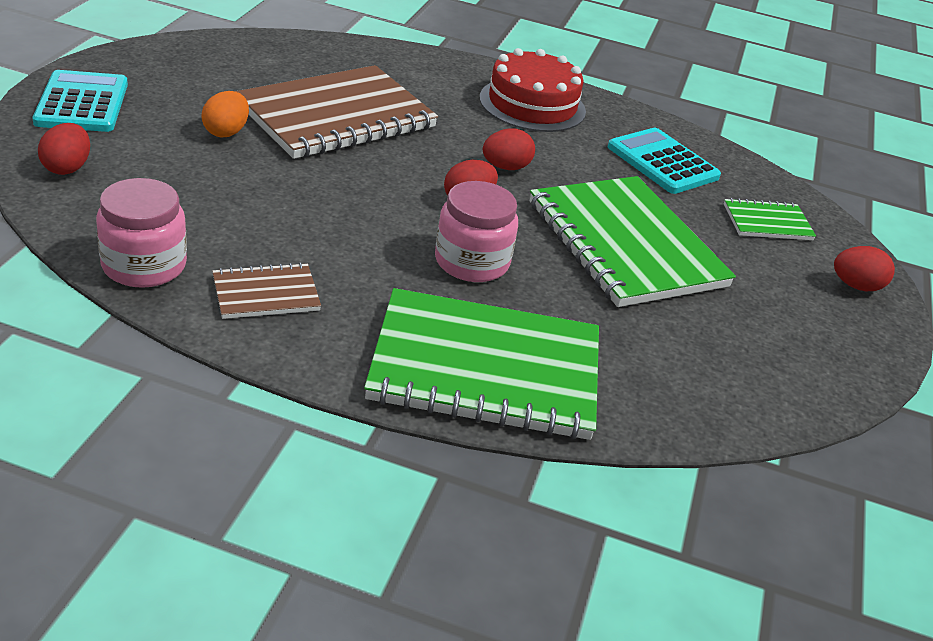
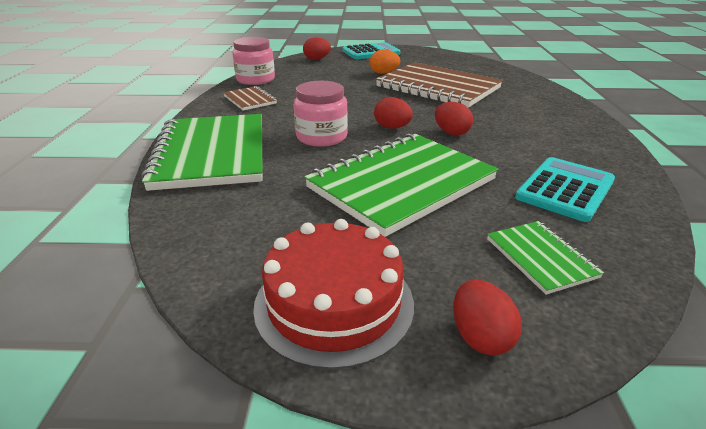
camera: 80 degrees right, 5 degrees down
red cake [479,48,586,132] -> red cake moved to [253,219,414,370]

